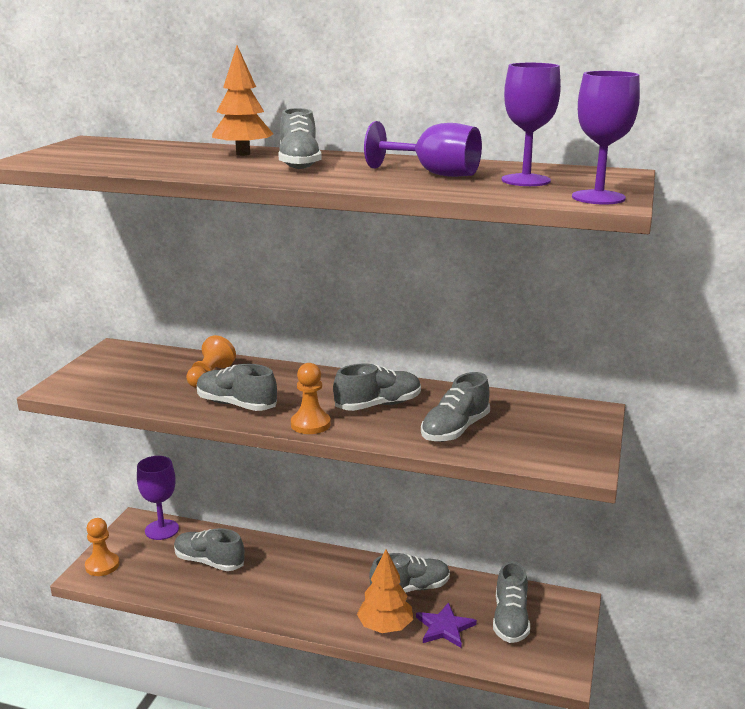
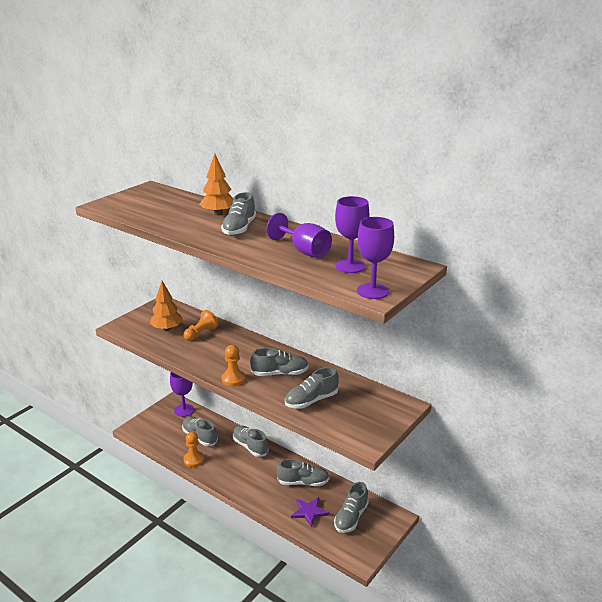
camera: 20 degrees right, 5 degrees up
orange pawn [85,518,119,576] -> orange pawn moved to [183,432,204,467]
grey shoe [197,364,277,411] -> grey shoe moved to [233,426,269,457]
orange tree [357,549,413,633] -> orange tree moved to [150,281,183,331]

